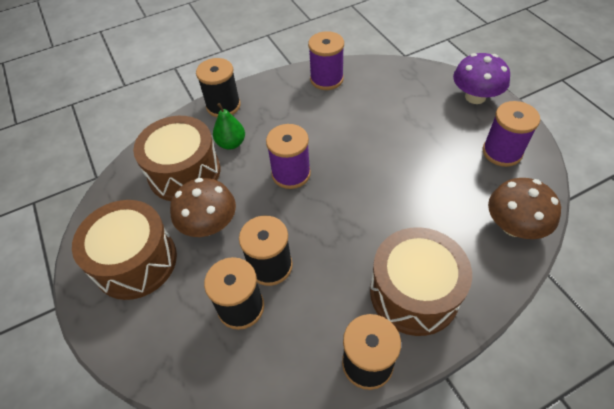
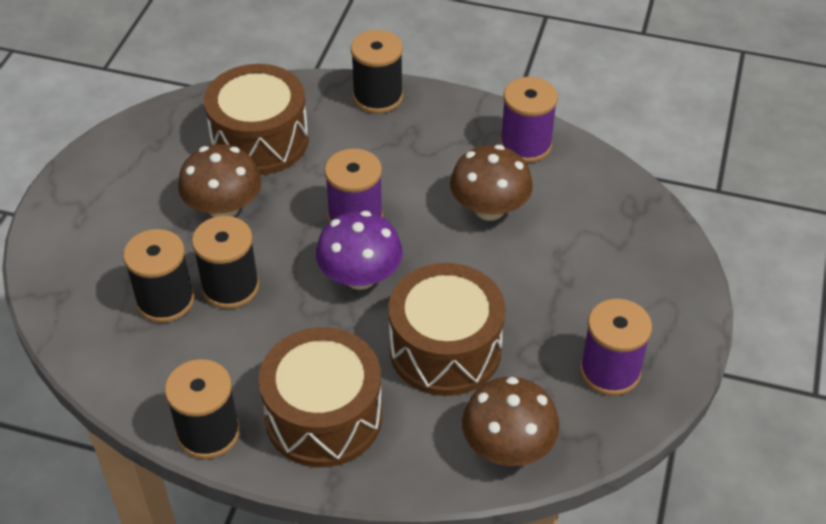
camera: 40 degrees right, 5 degrees down
brown drum [72,200,177,300] -> brown drum moved to [388,263,506,396]
green pear [213,103,245,150] -> none
purple mushroom [453,53,510,104] -> purple mushroom moved to [316,211,403,290]
none -> brown mushroom [450,145,533,221]

